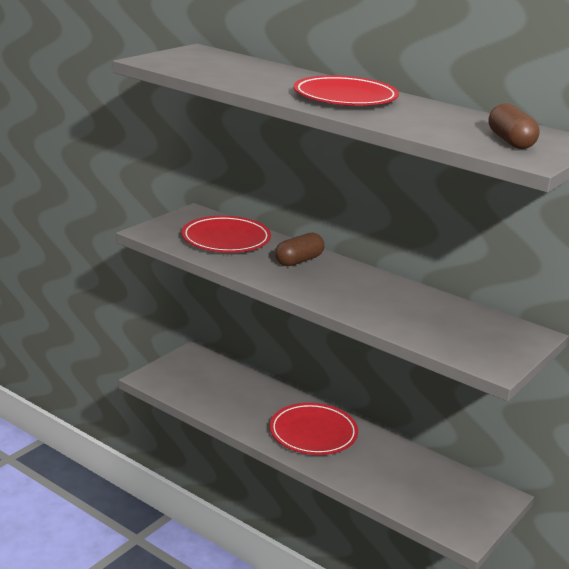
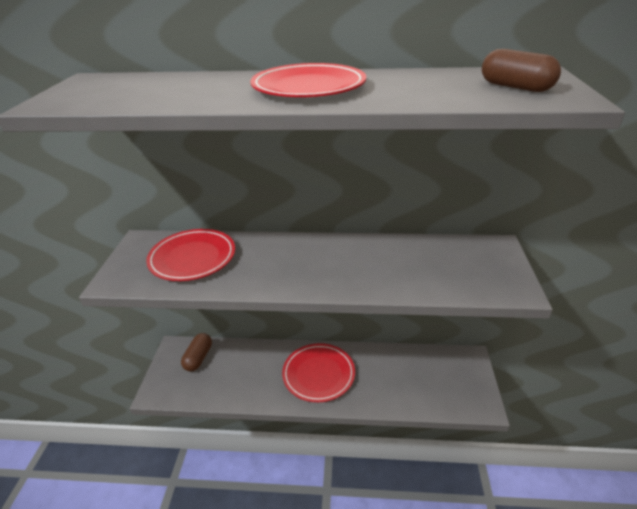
camera: 30 degrees left, 10 degrees up
brown capsule [275,233,324,266] -> brown capsule moved to [181,333,212,371]

